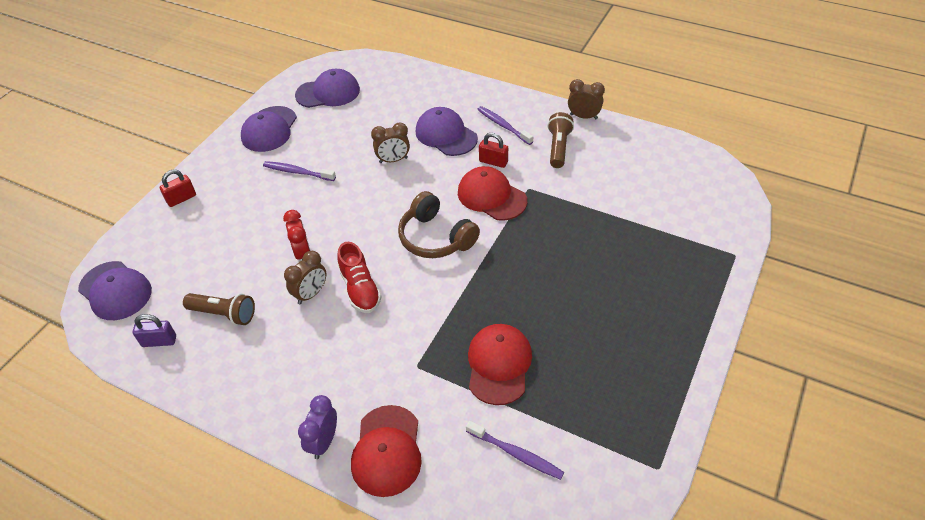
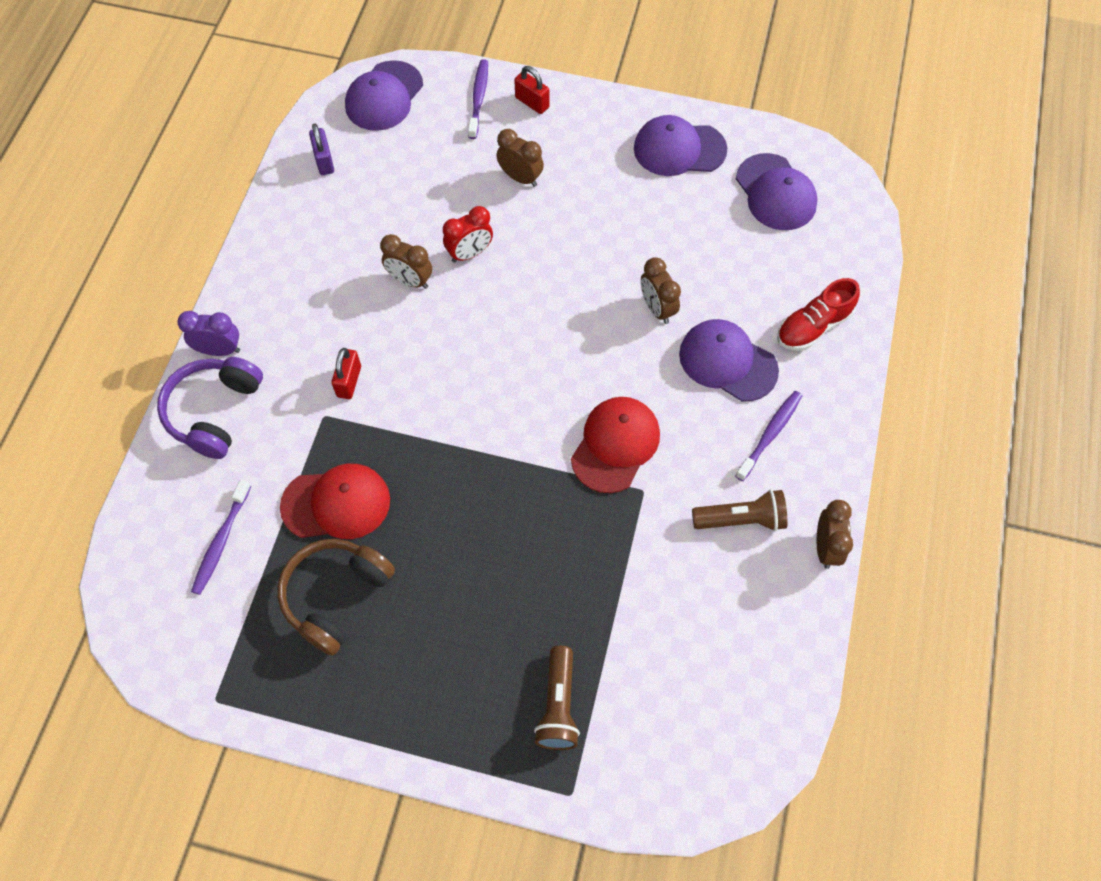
camera: 75 degrees right, 15 degrees up
brown flashlight [183,293,255,325] -> brown flashlight moved to [534,646,580,750]
purple toothbrush [263,161,336,181] -> purple toothbrush moved to [468,59,488,139]
red shoe [337,242,382,313] -> red shoe moved to [777,278,860,351]
red cap [351,405,422,497] -> purple headphones [157,357,263,459]
brown headphones [398,191,480,258] -> brown headphones moved to [277,539,395,656]
purple cap [416,107,478,156] -> purple cap turned 90 degrees counterclockwise [679,319,779,401]
red padlock [479,133,508,168] -> red padlock moved to [331,348,361,399]
none -> brown clock [497,129,544,187]

